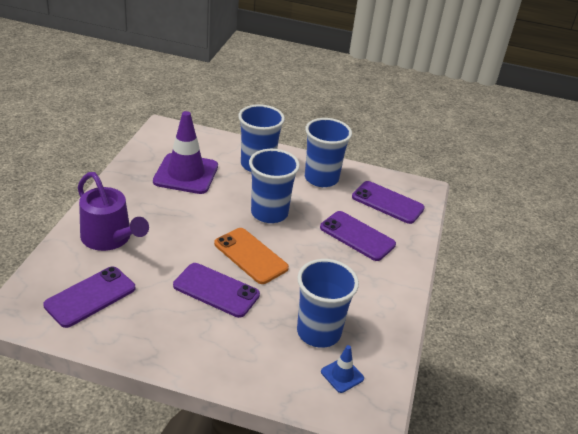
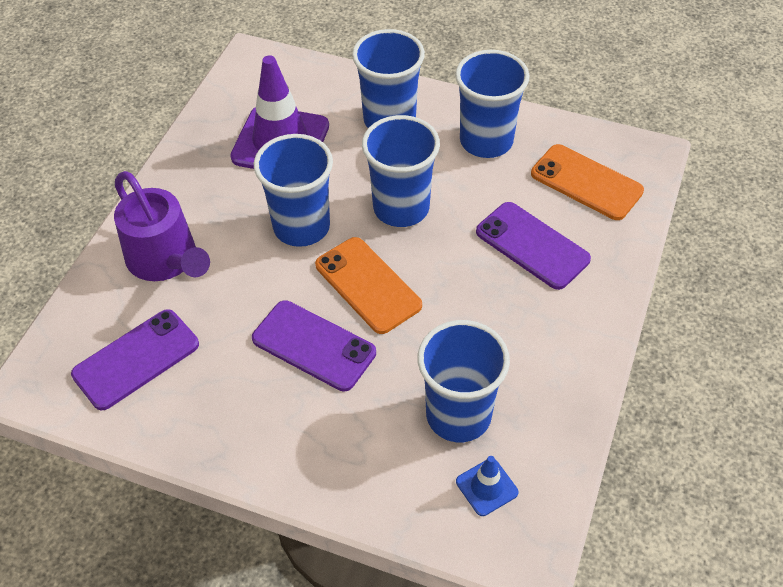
camera: 10 degrees right, 15 degrees up
purple phone [352,181,425,224] -> orange phone [531,144,644,220]
none -> blue cup [254,134,333,247]

